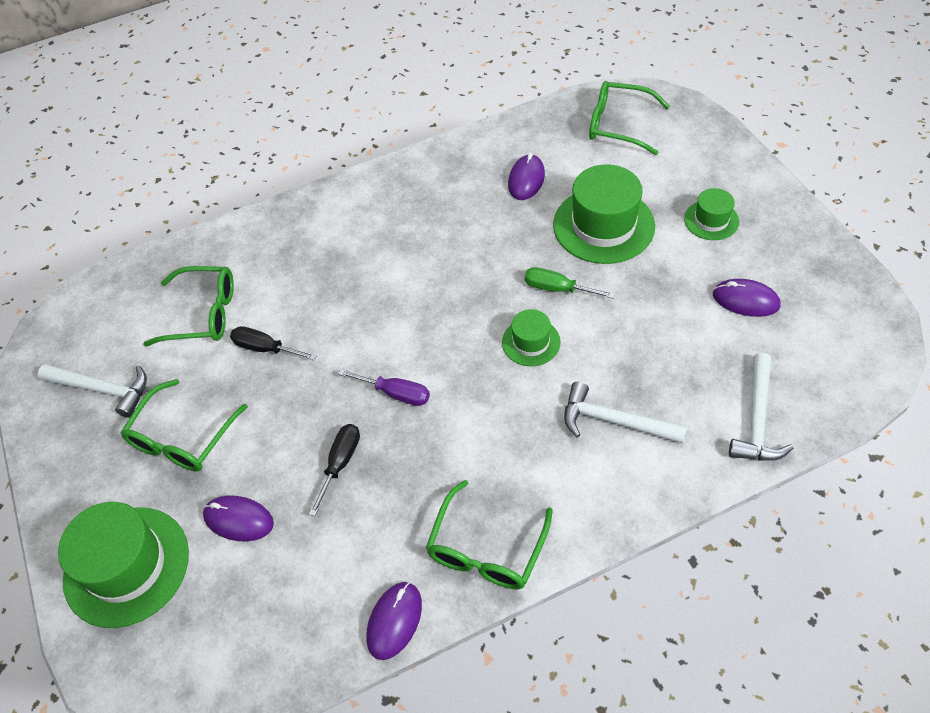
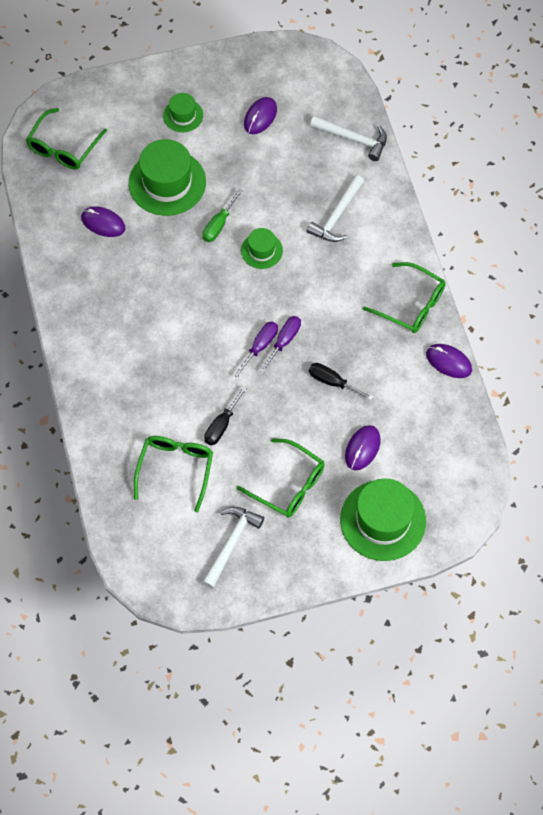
camera: 85 degrees left, 10 degrees up
none -> purple screwdriver [234,321,278,377]

